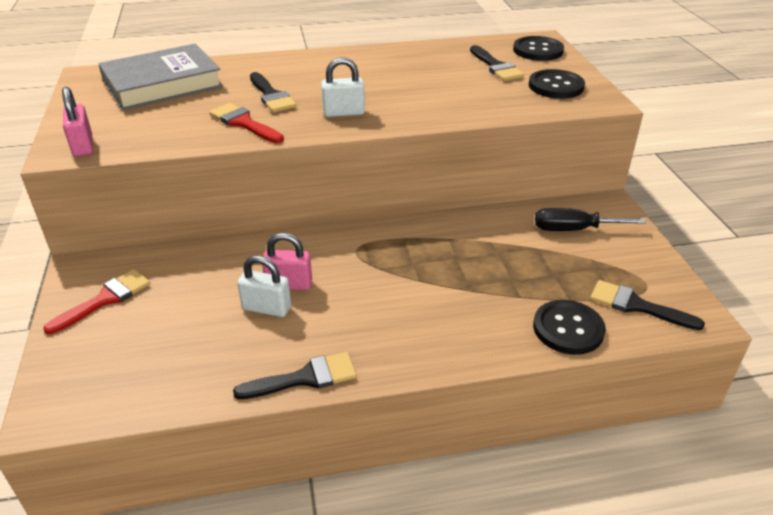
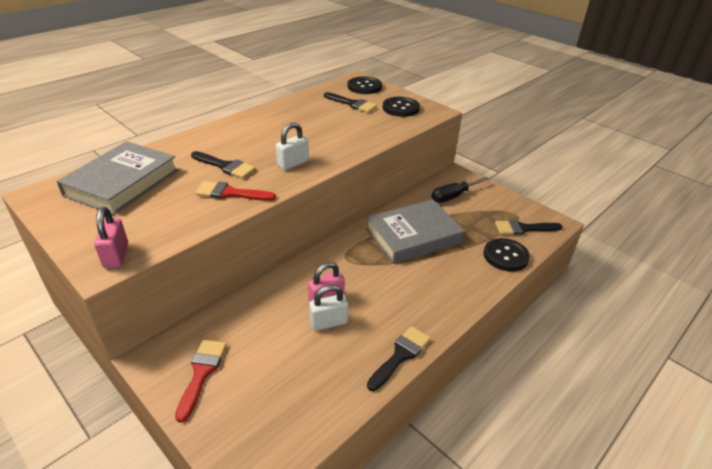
camera: 35 degrees left, 0 degrees up
pink padlock [62,86,93,157] -> pink padlock turned 45 degrees clockwise [94,207,128,268]
none -> grey book [366,199,465,264]

